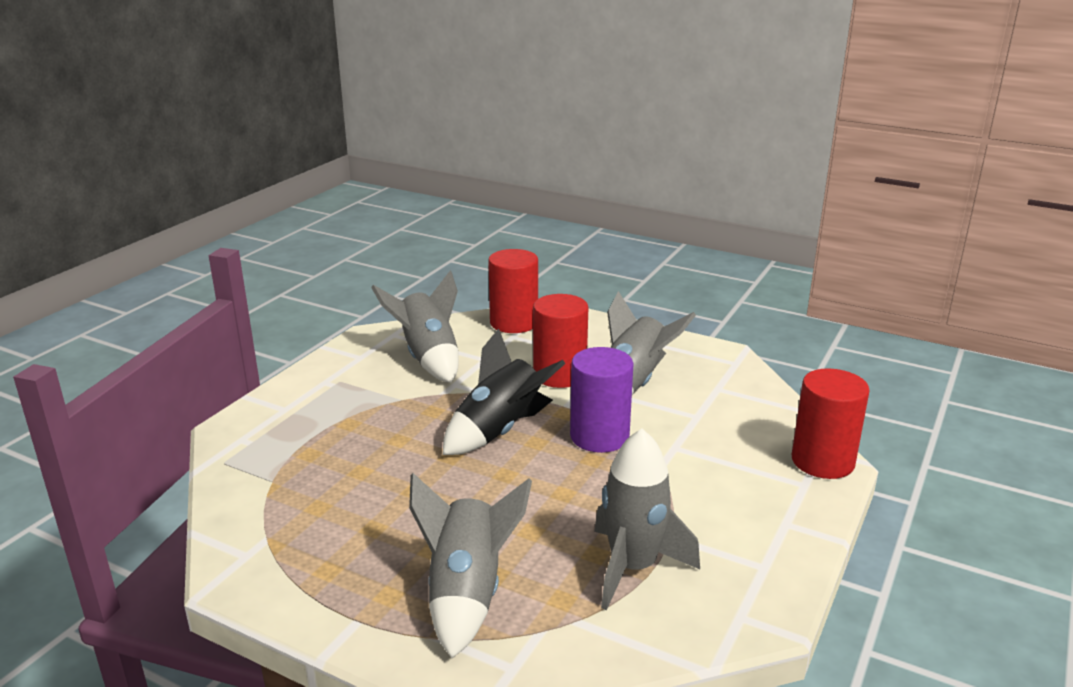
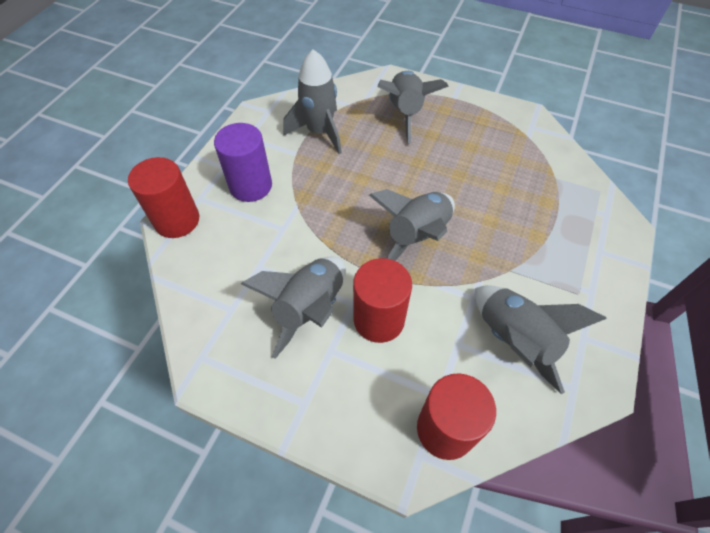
camera: 175 degrees right, 30 degrees up
black rocket [443,328,566,455] -> grey rocket [369,189,455,261]
purple cylinder [570,347,634,453] -> purple cylinder moved to [214,123,272,202]

